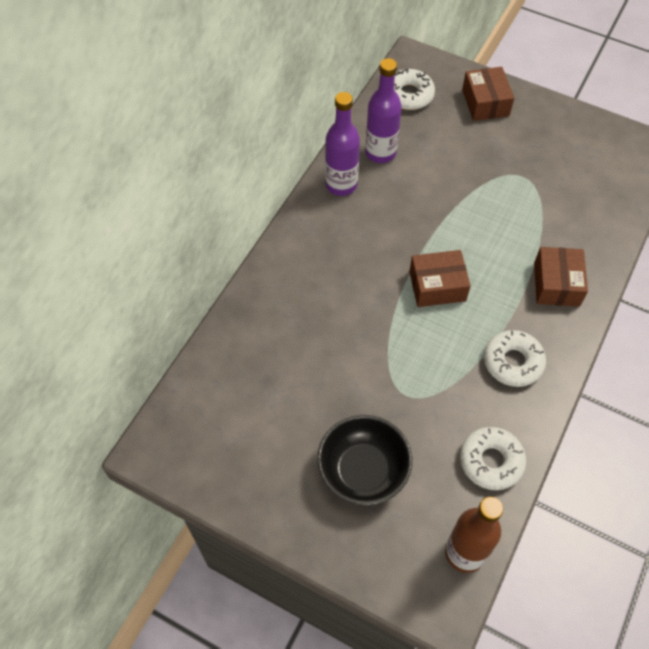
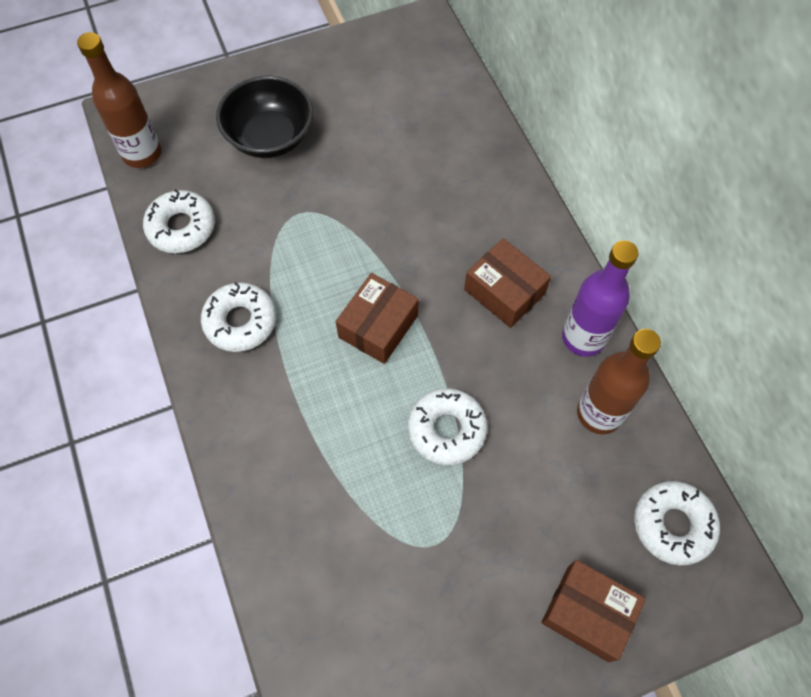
camera: 130 degrees right, 5 degrees up
purple bottle [365,58,402,163] -> brown bottle [577,329,661,434]
brown box [534,247,588,307] -> brown box moved to [464,238,551,328]
none -> white donut [408,388,487,465]

